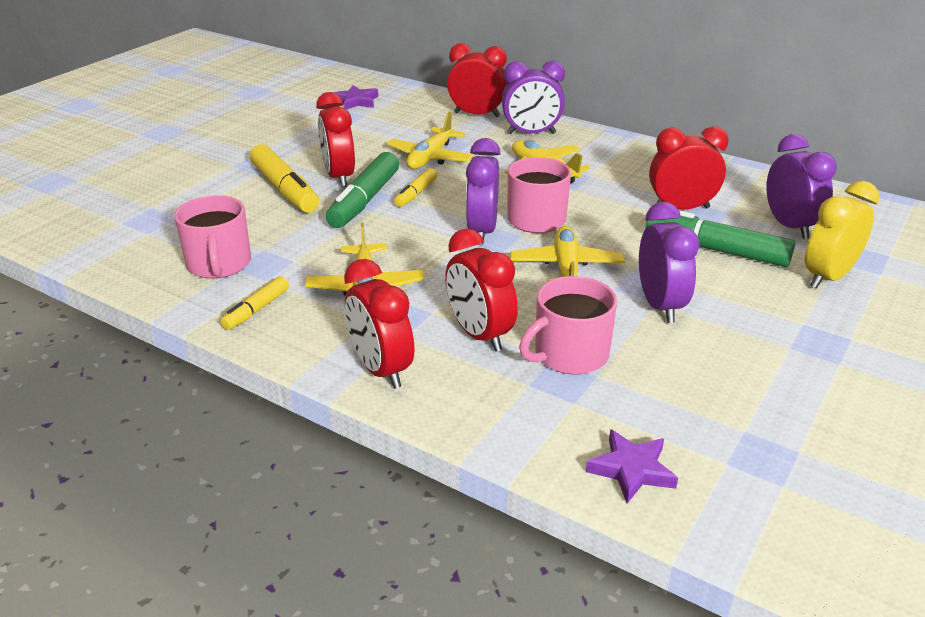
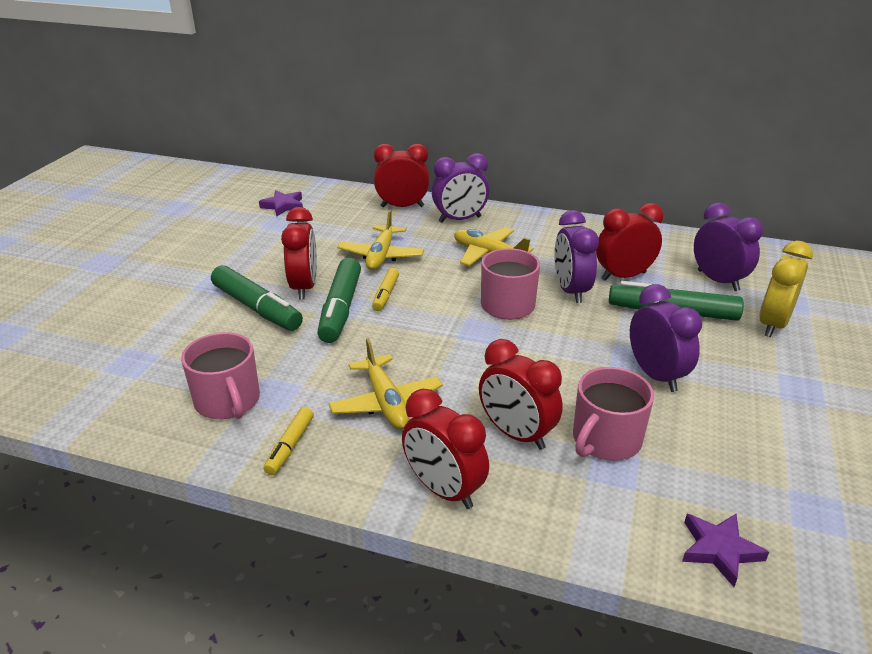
camera: 15 degrees left, 0 degrees up
yellow marker [250,144,319,213] -> green marker [211,265,303,331]
red clock [316,92,355,187] -> red clock turned 150 degrees counterclockwise [281,207,317,300]
purple clock [466,138,500,245] -> purple clock moved to [554,210,599,303]
yellow plane [510,226,625,282] -> none

